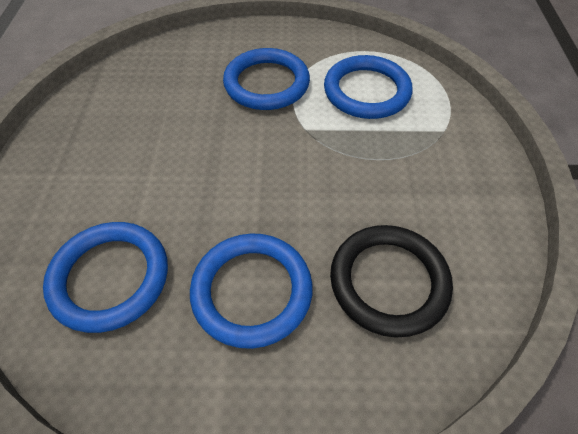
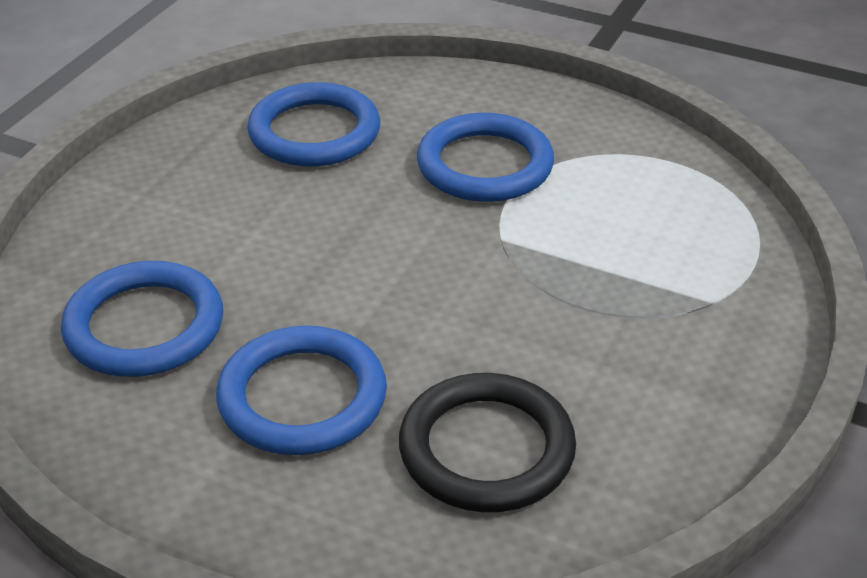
camera: 25 degrees right, 15 degrees down
blue ring [324,55,412,119] -> blue ring moved to [247,82,380,167]

